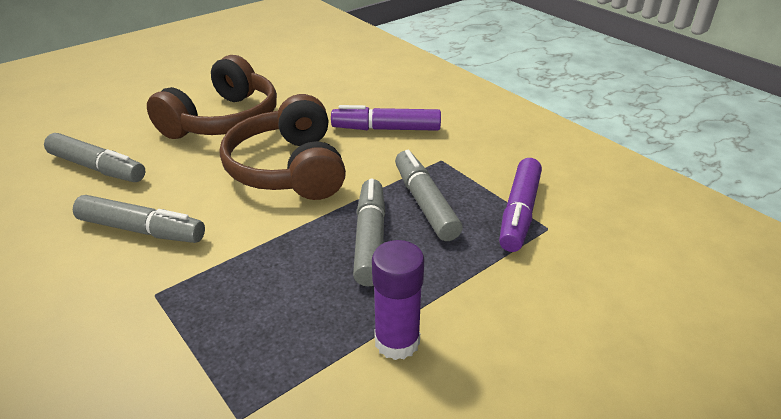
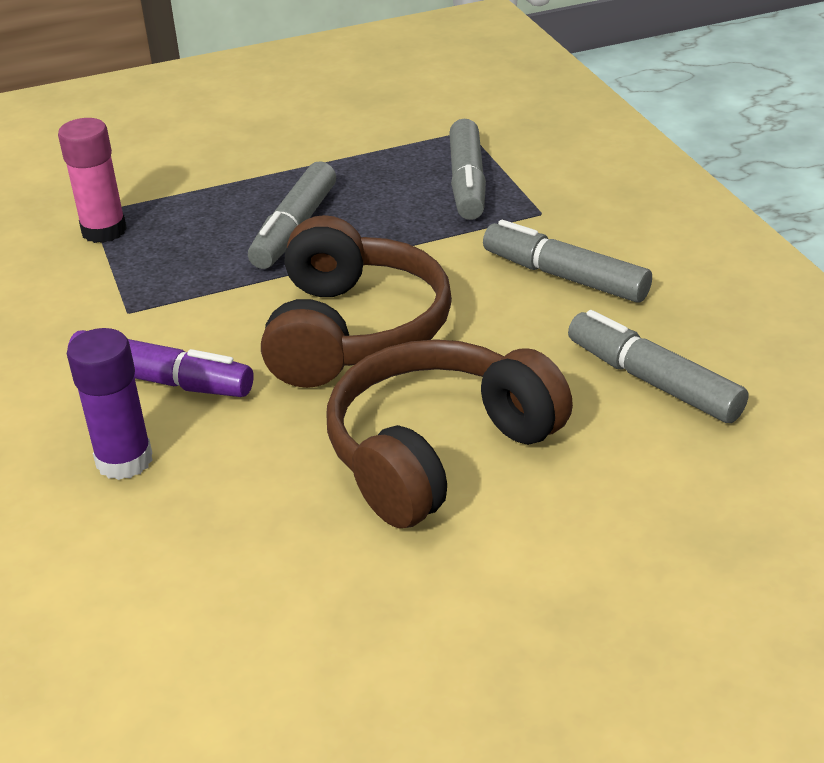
camera: 160 degrees left, 0 degrees up
purple glue stick [372,240,424,360] -> purple glue stick moved to [67,328,153,480]
grey marker [395,150,463,241] -> grey marker moved to [449,119,486,220]
purple marker [499,158,542,252] -> pink glue stick [58,118,127,243]

